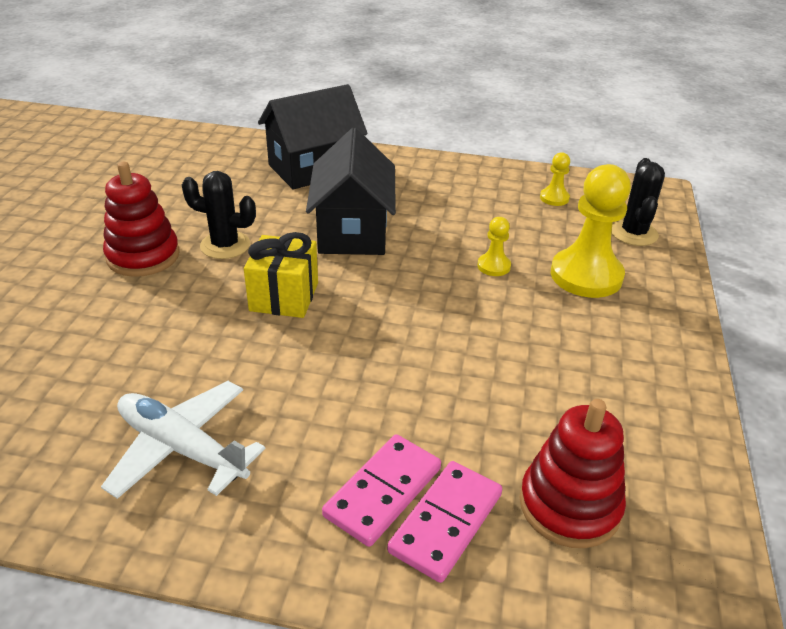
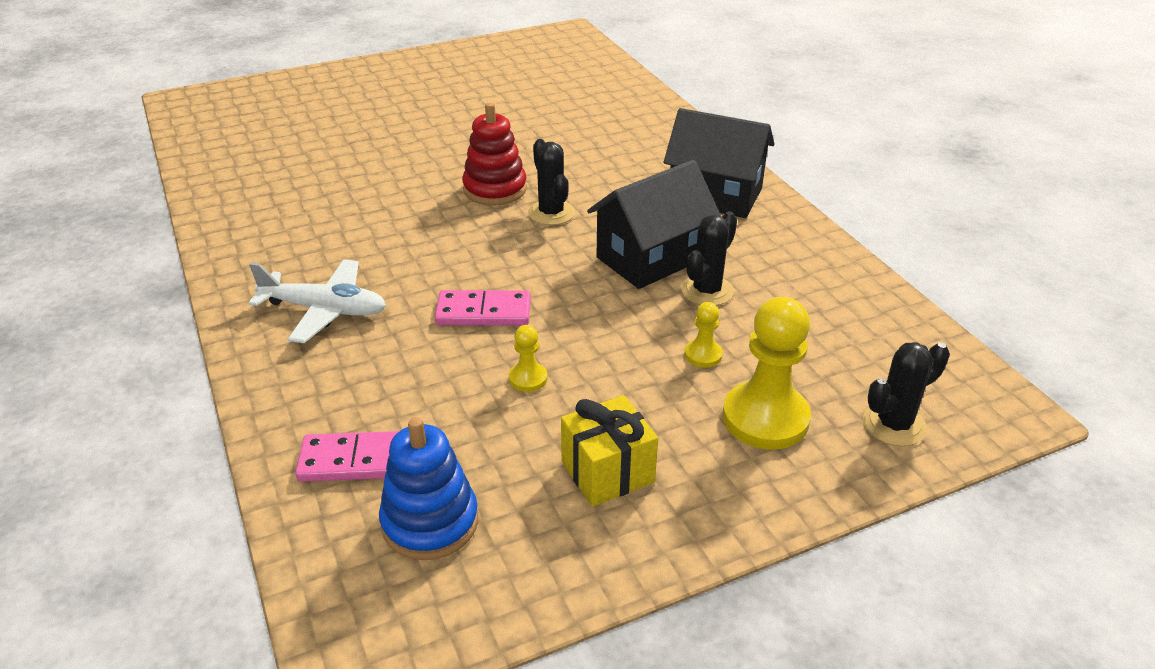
camera: 55 degrees right, 0 degrees up
white plane [101,381,265,499] -> white plane turned 105 degrees clockwise [249,259,386,343]
yellow gift [244,232,318,318] -> yellow gift moved to [561,395,658,507]
pink domino [322,434,441,547] -> pink domino moved to [435,290,531,326]
red stacking toy [519,399,626,548] -> blue stacking toy [379,417,478,560]
yellow pawn [540,152,570,206] -> yellow pawn moved to [509,325,547,392]
none -> black cactus [681,211,737,306]

